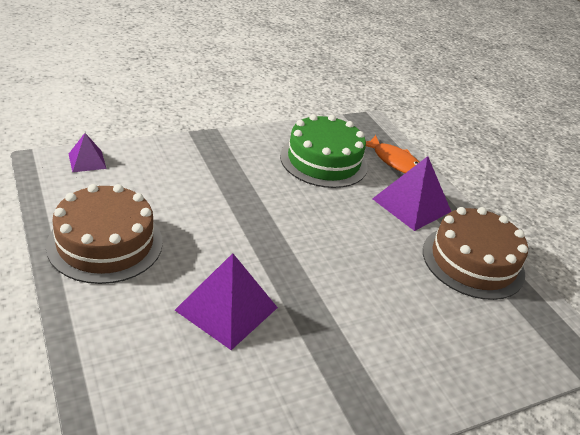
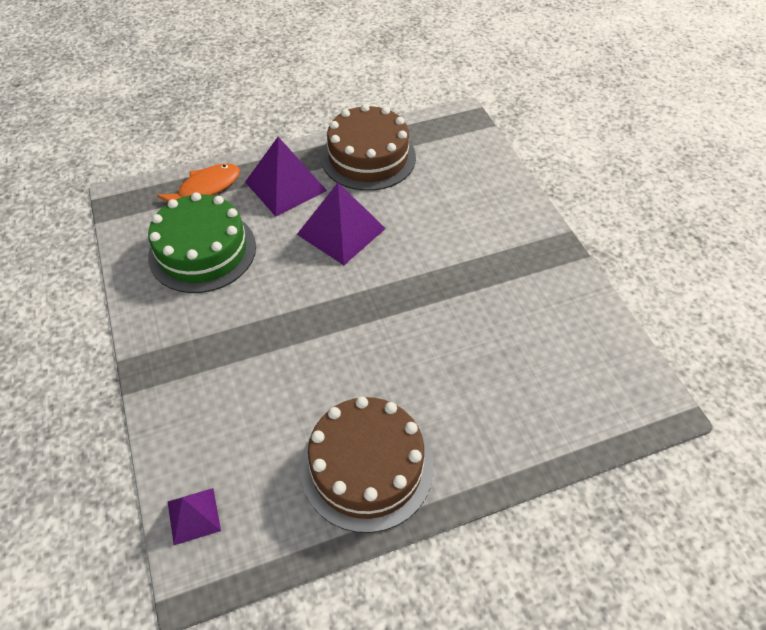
camera: 80 degrees left, 15 degrees up
purple pyramid [175,253,278,350] -> purple pyramid moved to [297,183,386,265]

